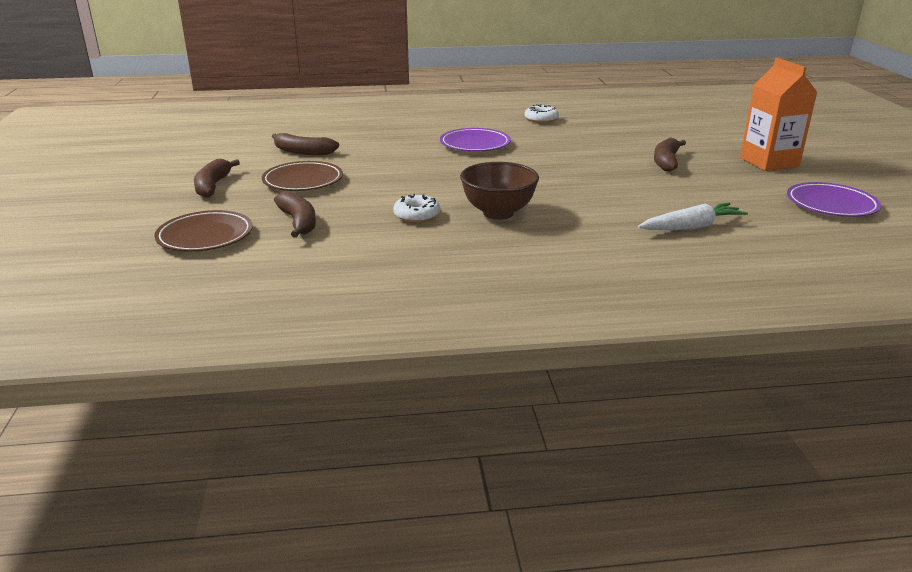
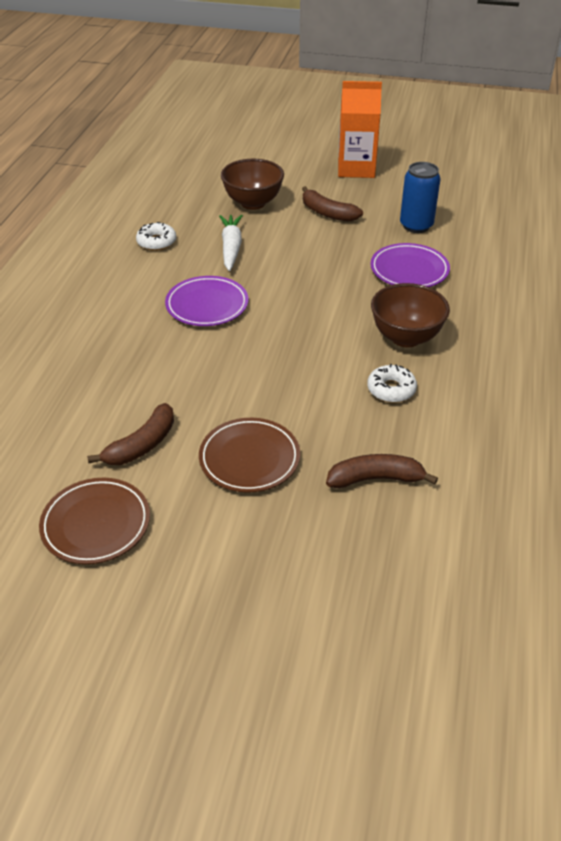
camera: 70 degrees left, 15 degrees up
brown plate [154,210,253,252] -> brown plate moved to [39,478,150,564]
brown banana [194,159,240,198] -> none
white carrot [638,203,748,230] -> white carrot moved to [219,215,243,271]
purple plate [787,182,881,217] -> purple plate moved to [370,243,450,287]
none -> brown bowl [221,159,284,210]
none -> blue can [400,162,440,233]

